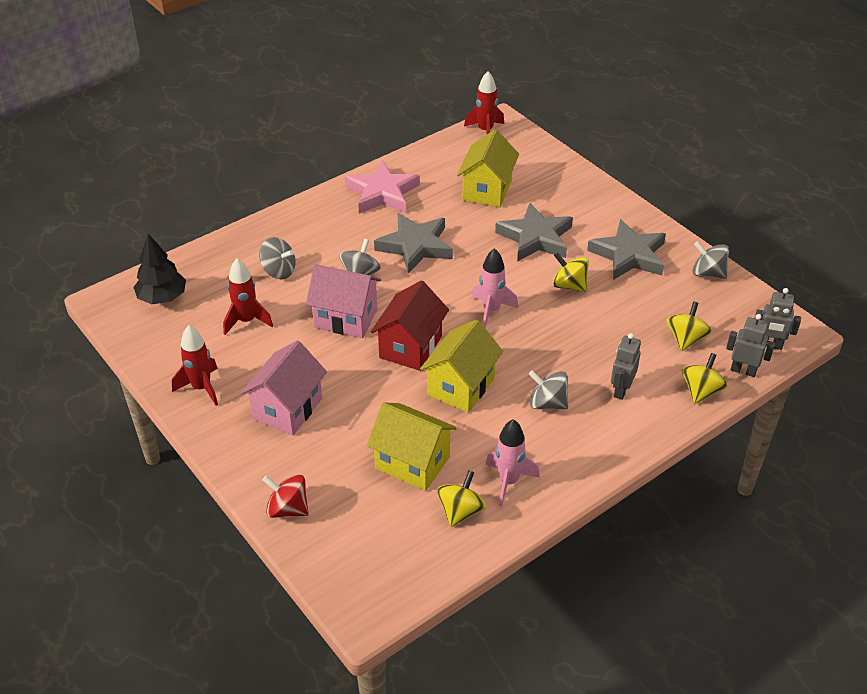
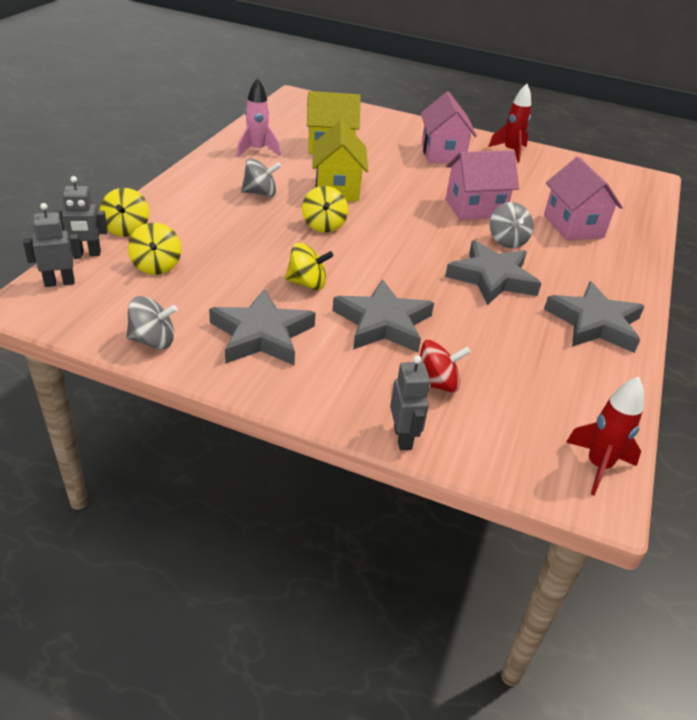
camera: 145 degrees right, 5 degrees down
black tree [133,234,186,304] -> none
red rocket [223,258,273,335] -> none
grey spinning top [259,237,296,279] -> pink house [544,157,623,240]
red spinning top [263,475,309,518] -> red spinning top moved to [420,340,471,393]
pink star [345,160,420,214] -> grey star [544,281,644,353]
red house [371,280,449,371] -> none
yellow spinning top [437,471,487,527] -> yellow spinning top moved to [302,186,348,233]
yellow house [457,129,519,207] -> none
pink rocket [472,248,518,328] -> none
grey robot [611,333,641,400] -> grey robot moved to [390,355,430,450]

